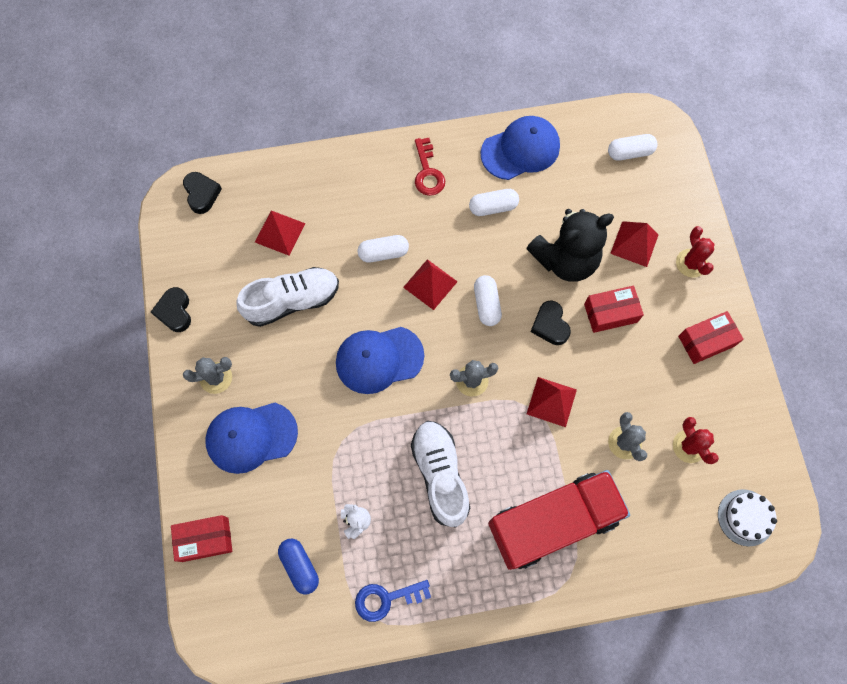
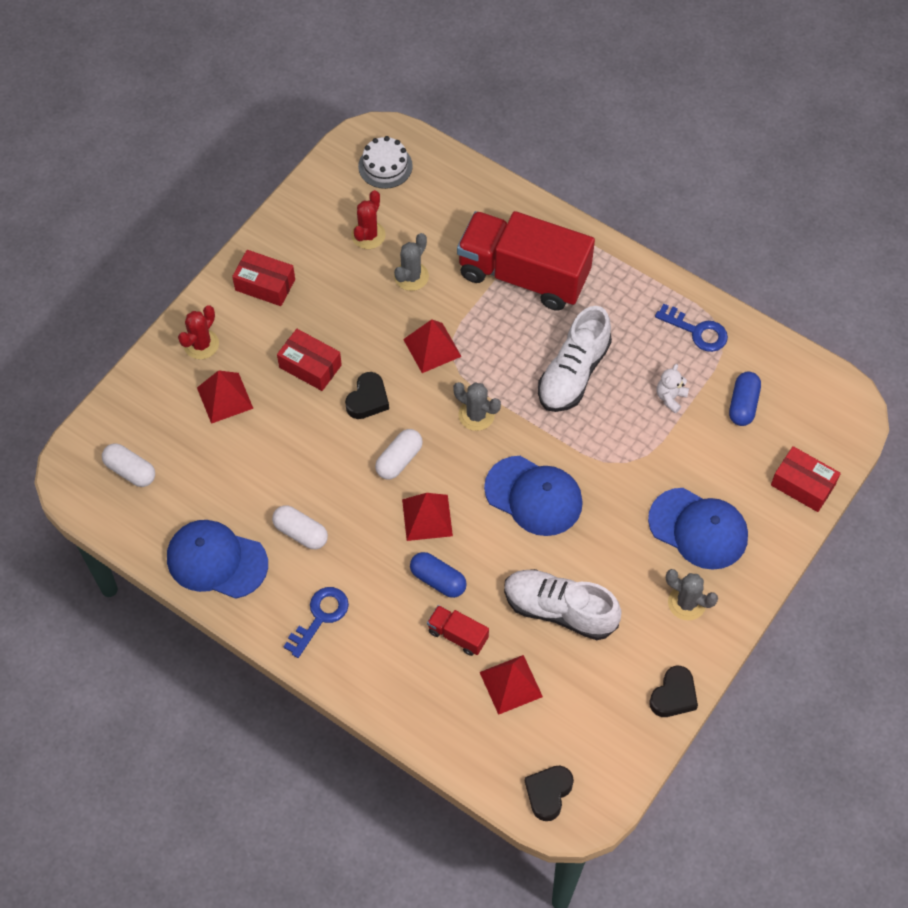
camera: 135 degrees left, 10 degrees down
white capsule [358,235,409,263] -> blue capsule [410,552,467,598]
red key [415,138,445,196] -> blue key [283,587,349,658]
black teddy bear [526,209,614,282] -> none
none -> red truck [427,605,489,656]

